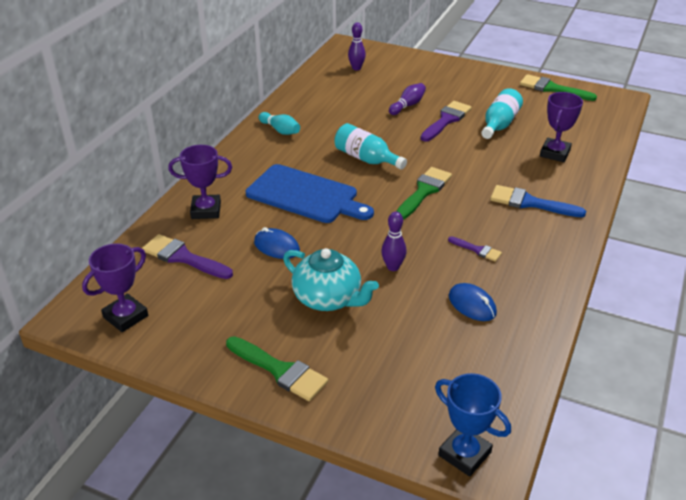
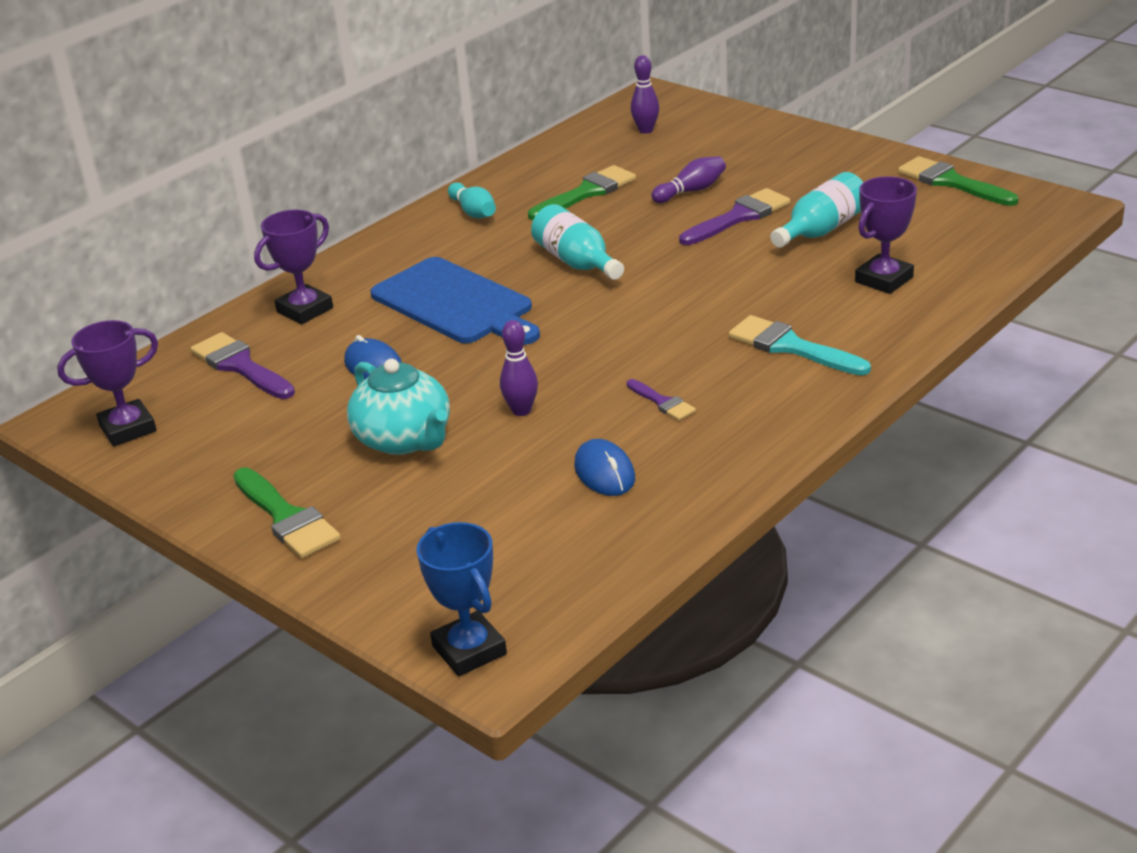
camera: 20 degrees right, 5 degrees down
purple trophy [168,145,232,219] -> purple trophy turned 60 degrees counterclockwise [254,210,333,324]
green brush [396,167,452,219] -> green brush moved to [528,165,636,220]
blue brush [490,185,586,217] -> turquoise brush [729,315,871,375]

